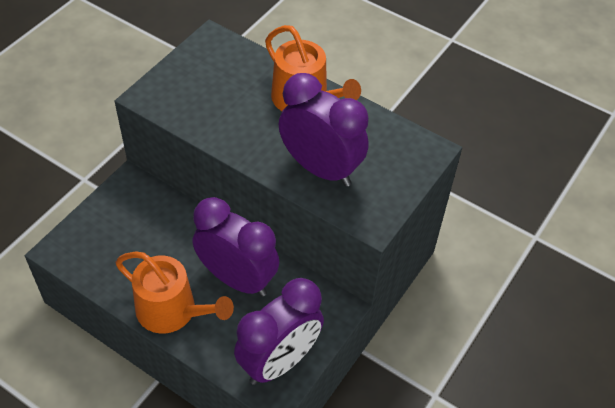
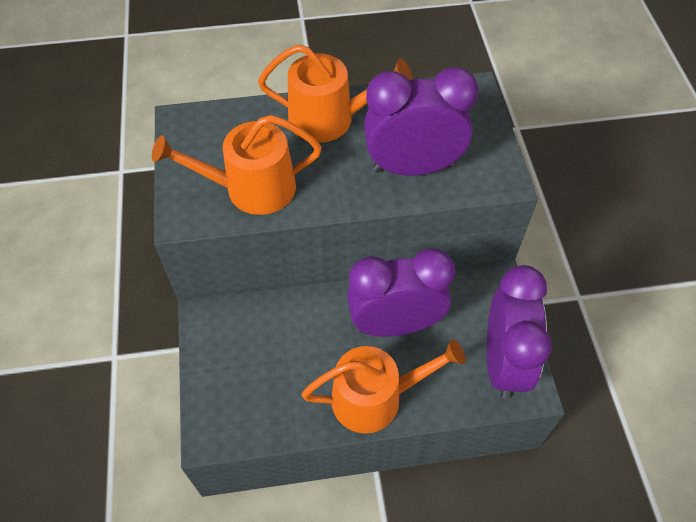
camera: 40 degrees left, 5 degrees up
none -> orange watering can [152,115,322,215]

